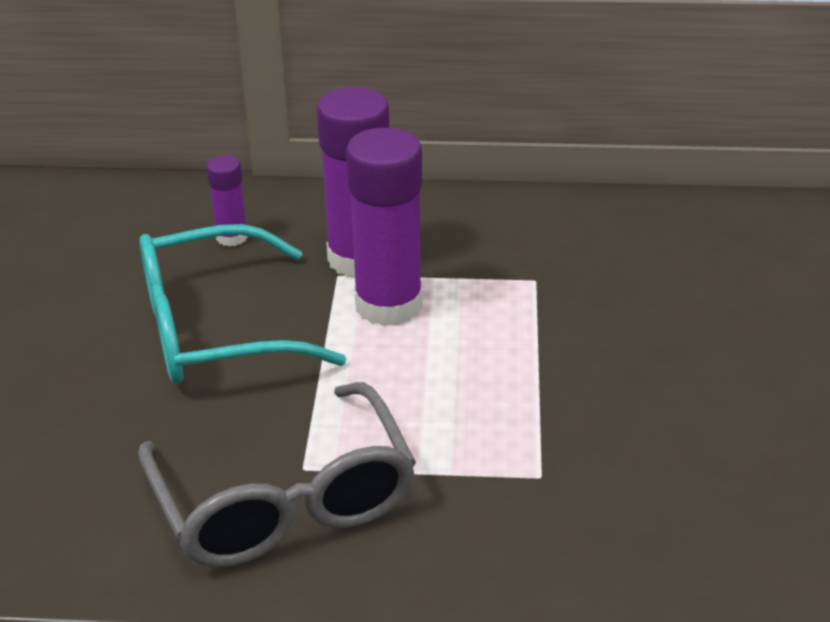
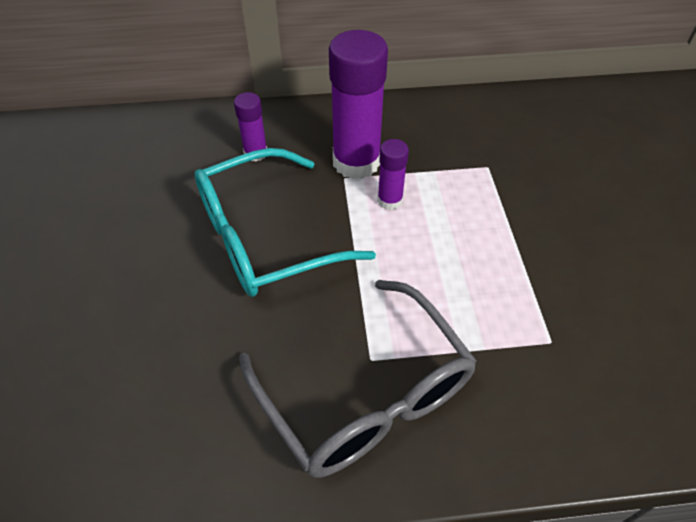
camera: 10 degrees left, 15 degrees up
purple glue stick [346,127,423,326] -> purple glue stick [377,139,409,210], size x0.50

